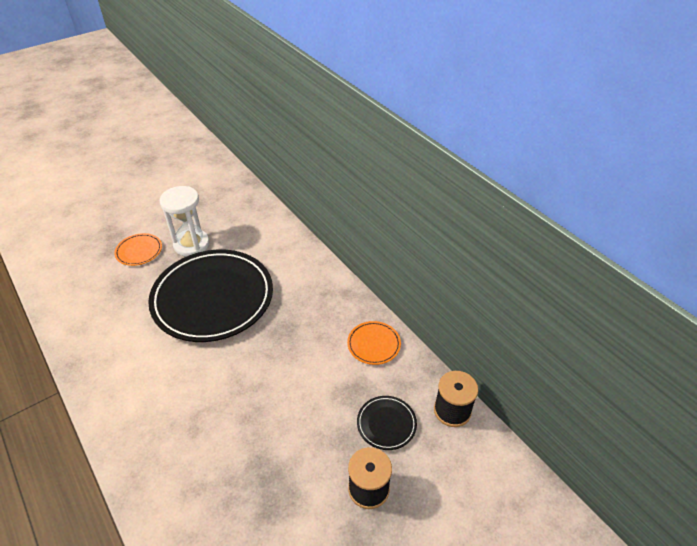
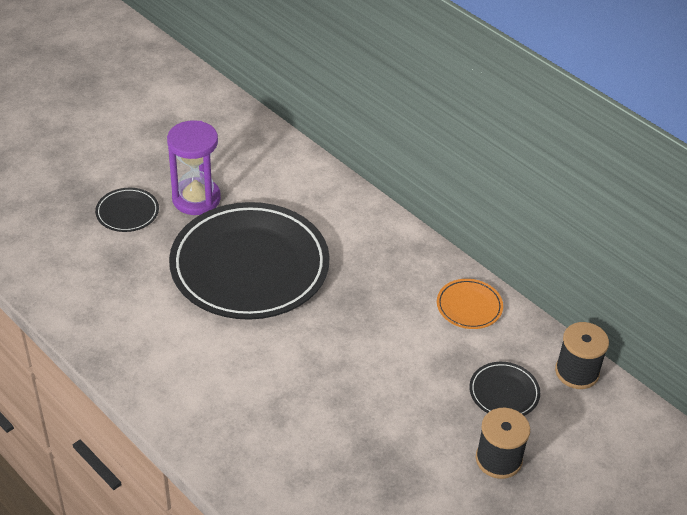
camera: 10 degrees left, 0 degrees up
orange plate [114,233,162,266] -> black plate [95,188,159,232]
white hourglass [160,186,209,257] -> purple hourglass [167,120,221,215]

